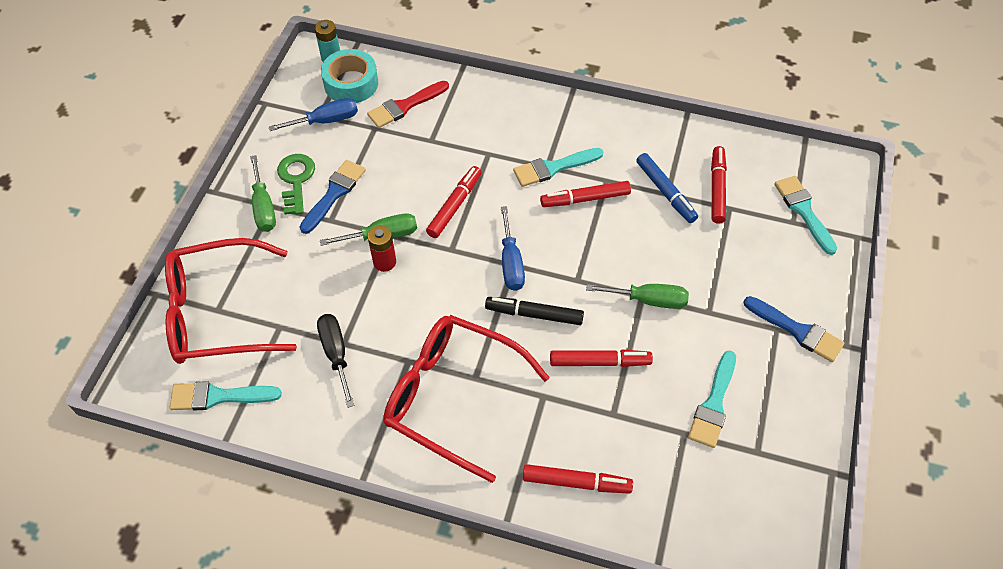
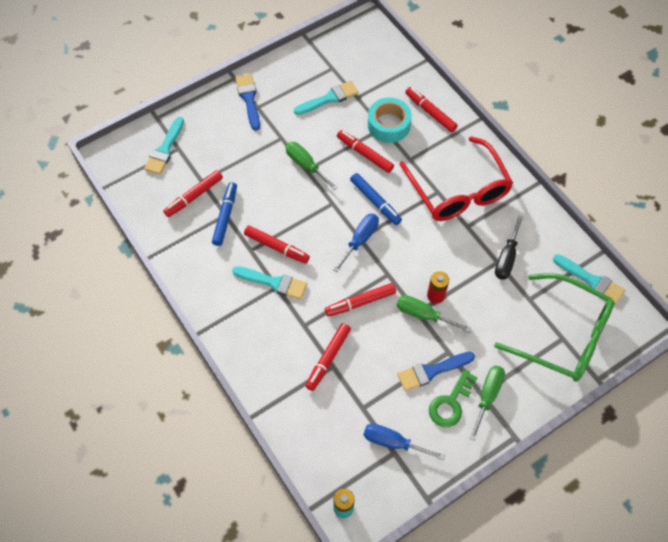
camera: 140 degrees left, 5 degrees up
red glasses [165,238,297,364] -> green glasses [494,273,614,382]
turquoise tape [321,49,378,103] -> turquoise tape moved to [368,98,412,143]
red brush [367,81,449,128] -> none
black marker [485,297,584,325] -> blue marker [350,173,402,225]
none -> red marker [305,323,351,391]

